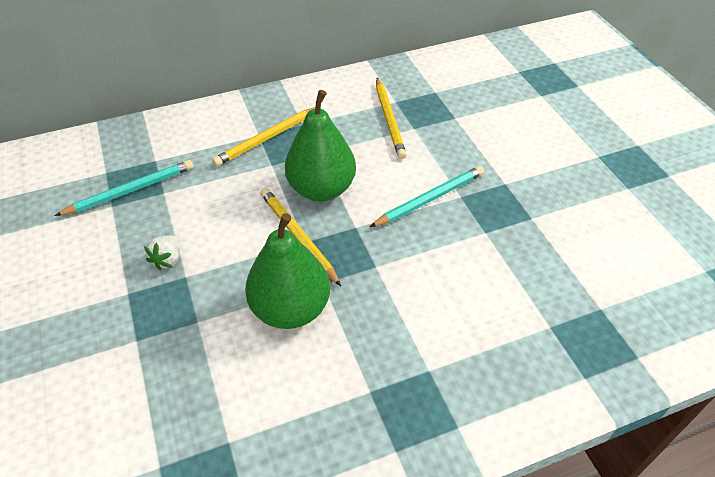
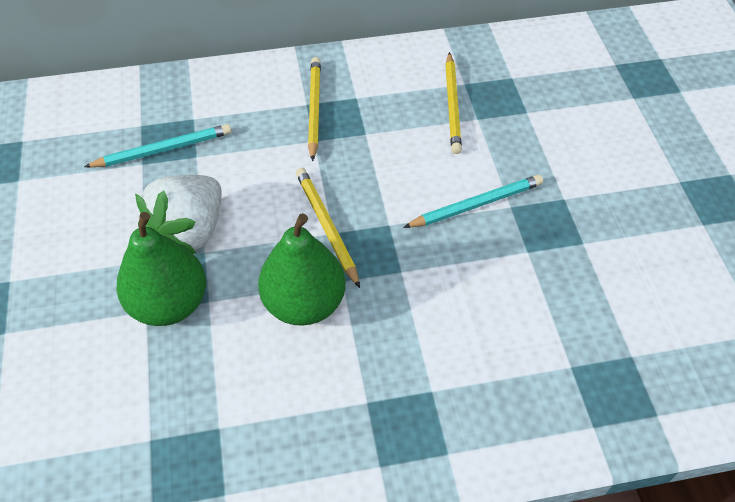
camera: 10 degrees right, 5 degrees up
white strawberry [144,235,180,271] -> white strawberry [135,175,222,254], size x2.25
yellow pencil [212,107,315,166] -> yellow pencil turned 120 degrees clockwise [308,57,321,162]
green pear [285,90,356,201] -> green pear moved to [117,212,206,326]

